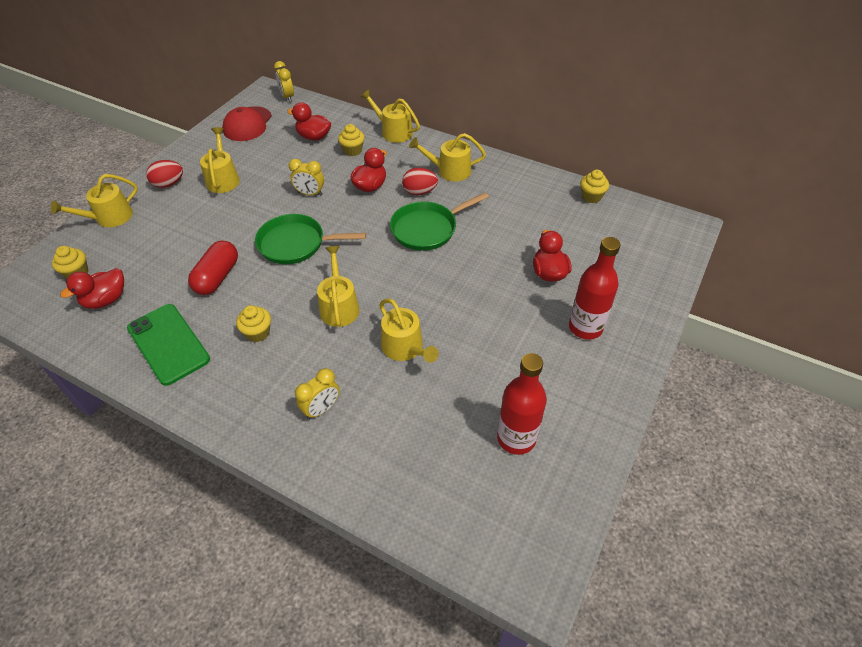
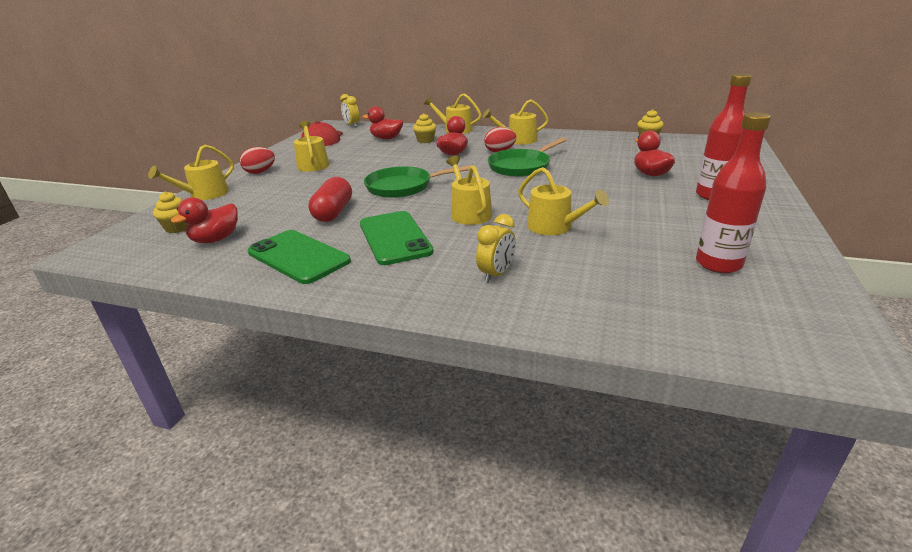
camera: 10 degrees left, 20 degrees down
yellow cupcake [236,305,271,342] -> green phone [360,211,434,265]
yellow clock [289,159,324,196] -> none

